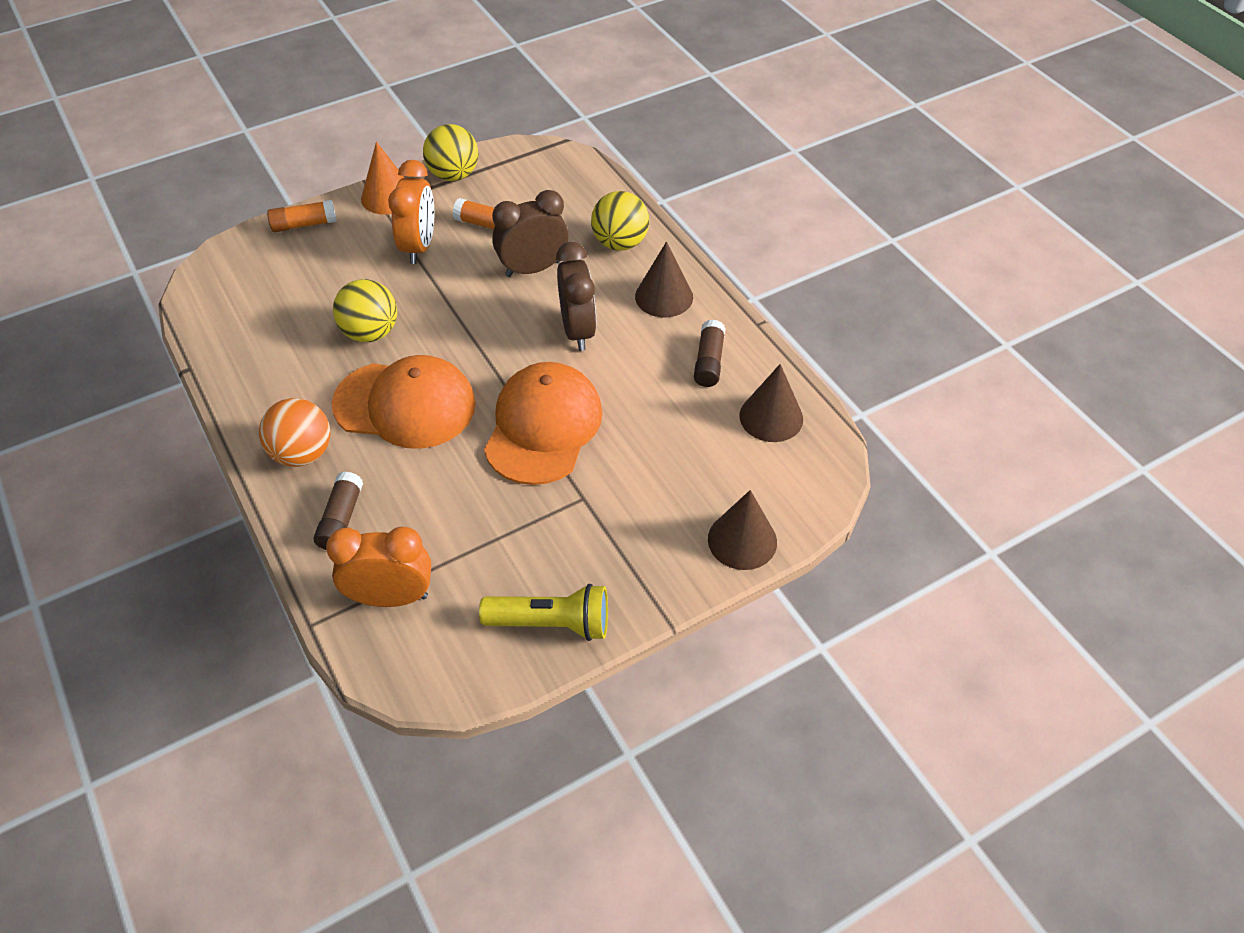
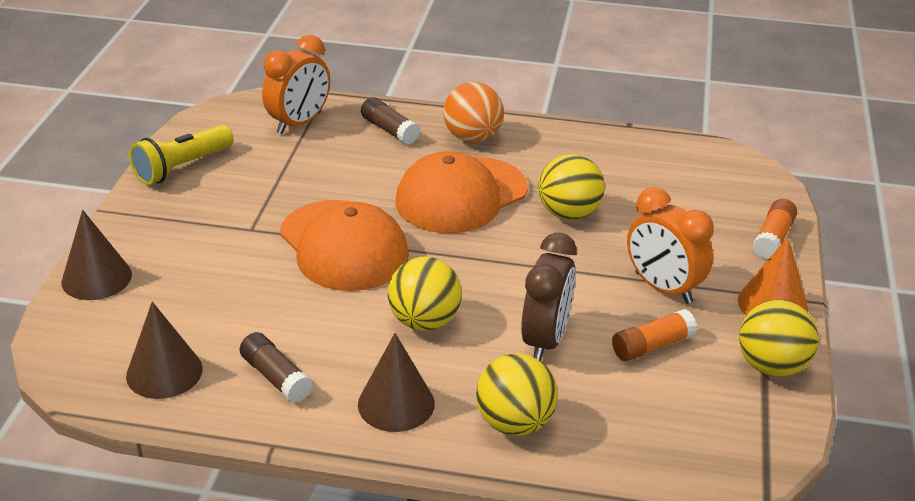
camera: 130 degrees right, 15 degrees down
brown clock [556,242,596,351] -> yellow ball [388,257,462,331]

